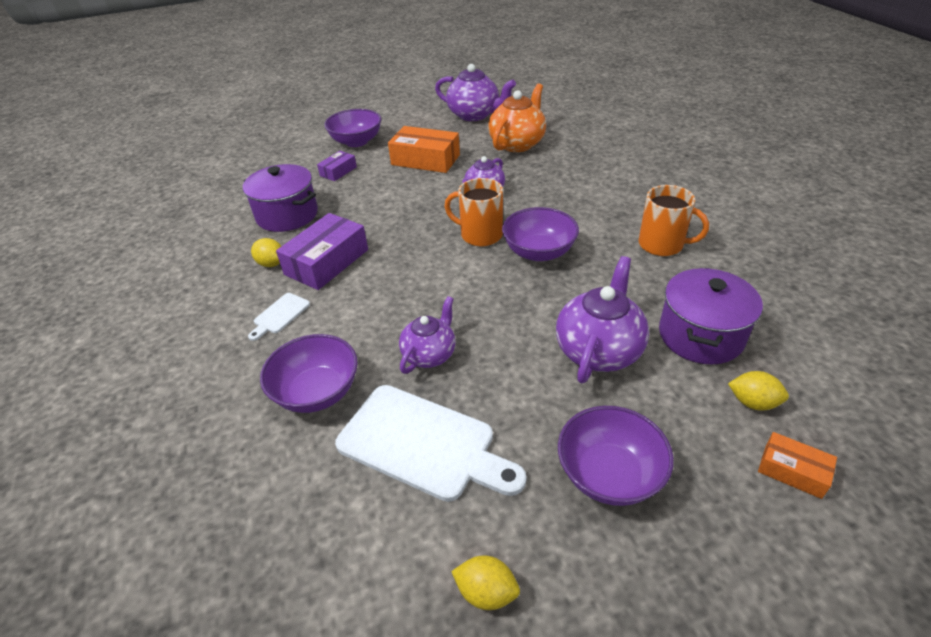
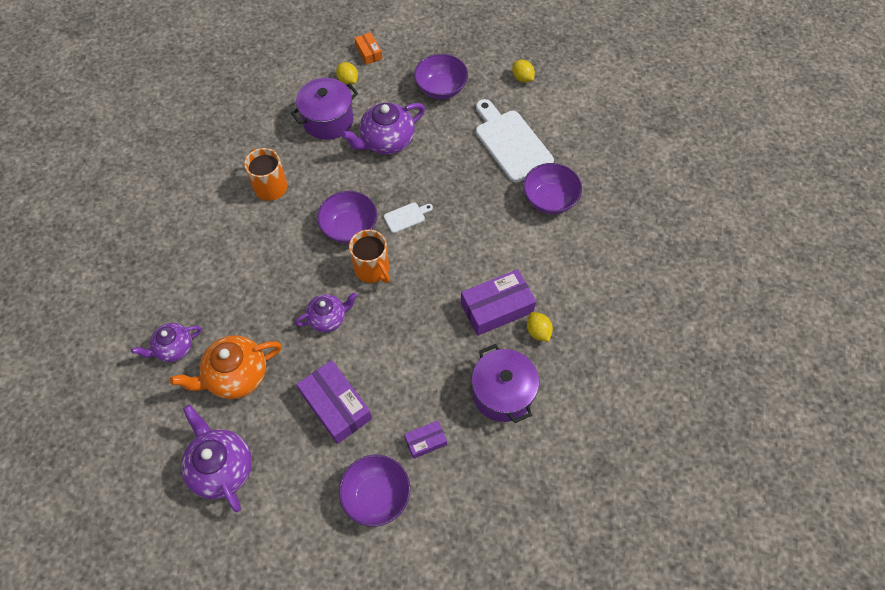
camera: 150 degrees left, 20 degrees up
white cutting board [248,293,310,341] -> white cutting board moved to [384,203,433,233]
orange box [388,126,460,173] -> purple box [296,360,372,444]
purple teapot [399,296,455,374] -> purple teapot moved to [131,323,202,362]

